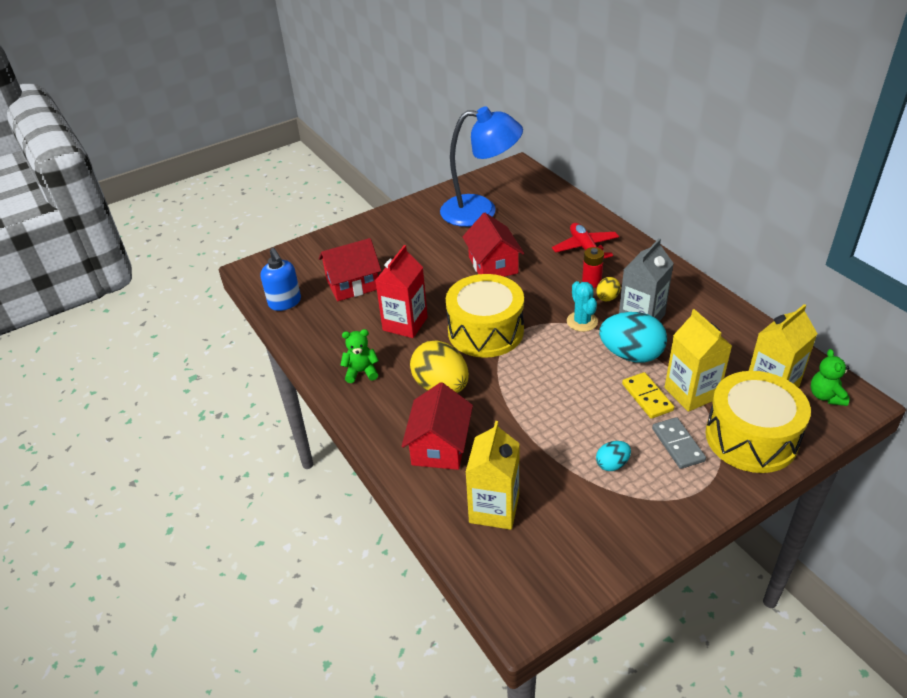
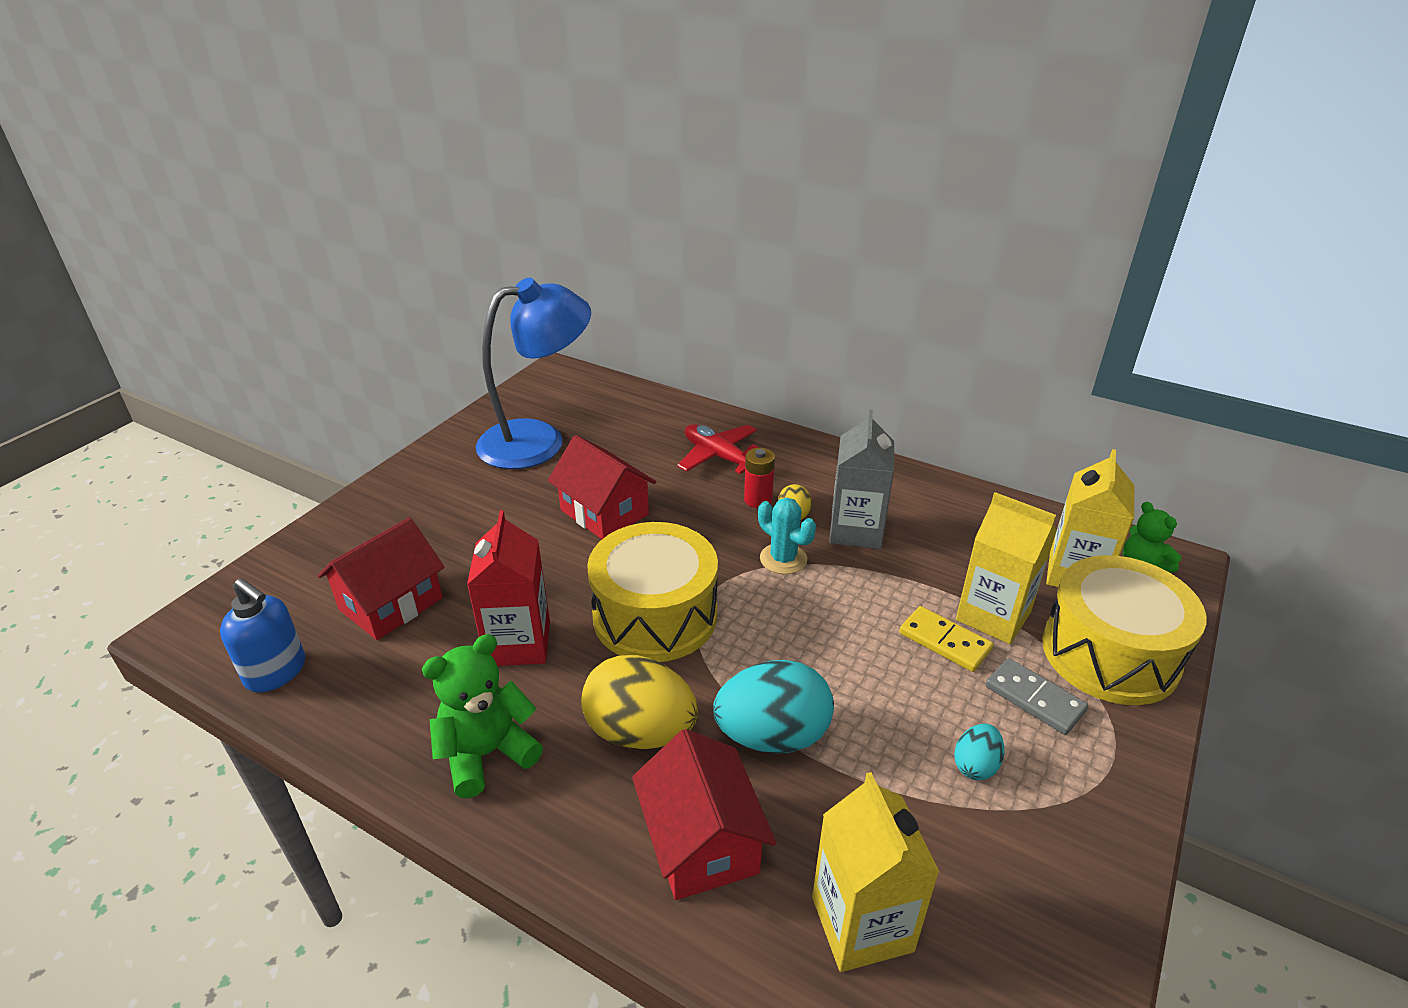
camera: 30 degrees left, 5 degrees down
green teddy bear [340,329,379,383] -> green teddy bear [422,634,543,798], size x1.51
turquoise egg [599,312,667,363] -> turquoise egg moved to [713,660,834,754]

